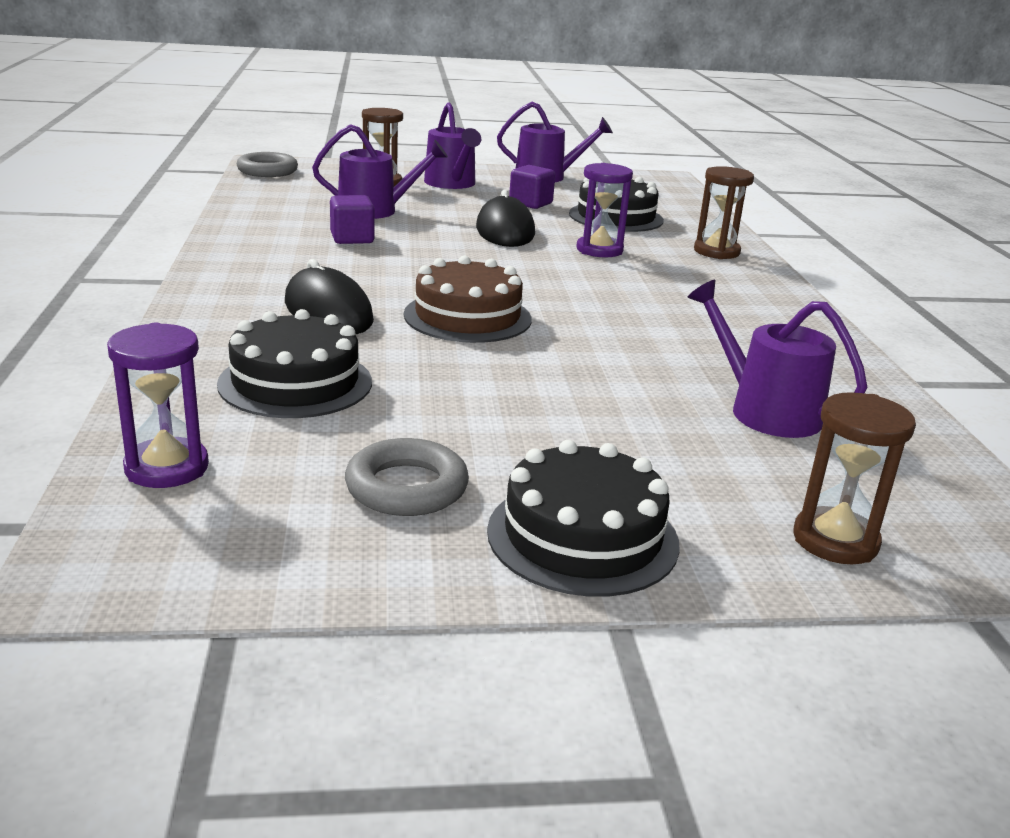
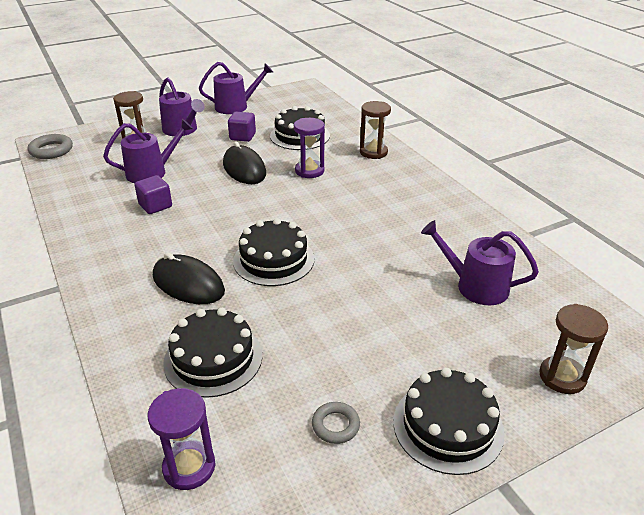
camera: 20 degrees left, 10 degrees up
grey ring [345,438,469,516] -> grey ring [312,402,360,444], size x0.65
brown cake [404,256,532,343] -> black cake [233,218,314,286]

